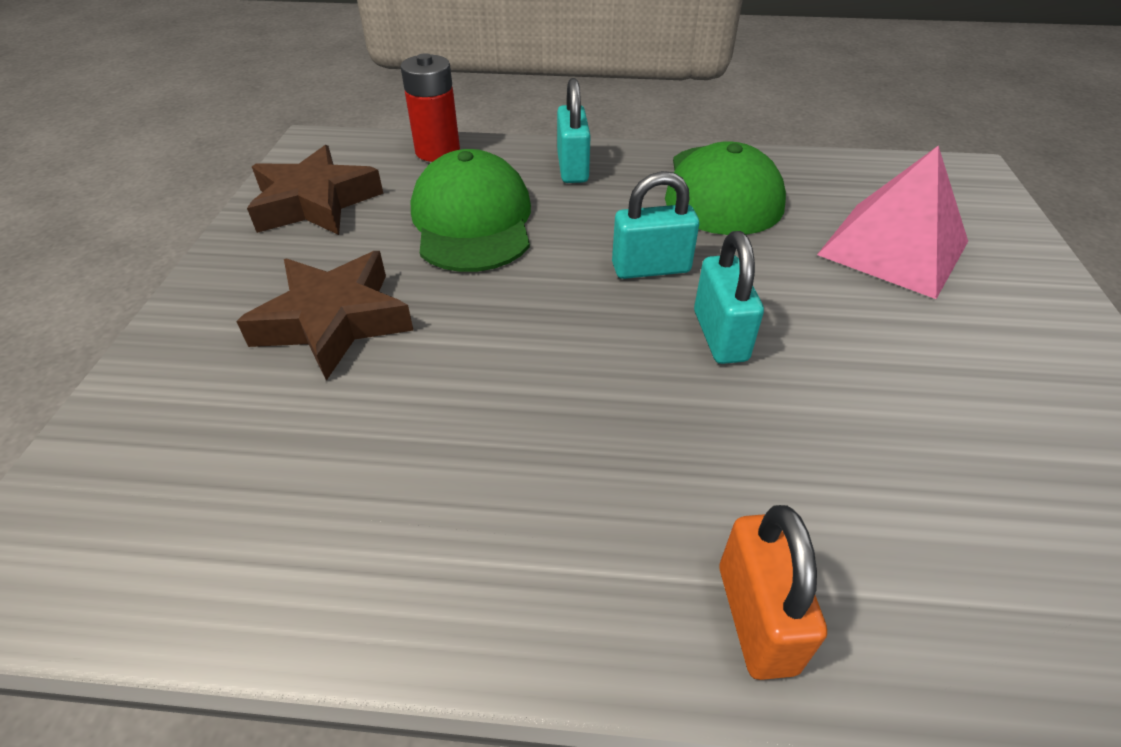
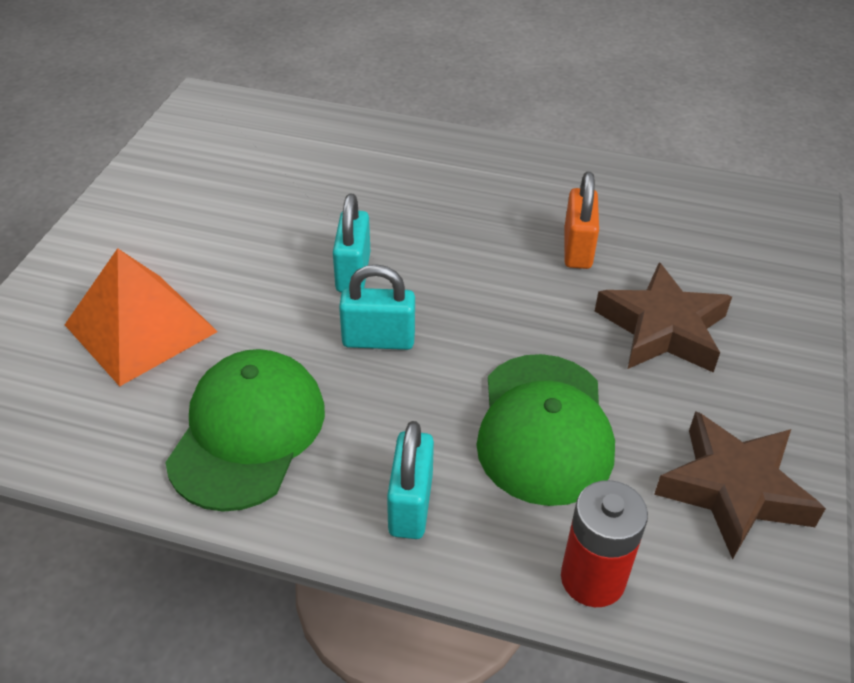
camera: 170 degrees left, 0 degrees up
orange padlock [719,505,827,680] -> orange padlock moved to [564,172,599,269]
pink pyramid [817,146,968,299] -> orange pyramid [65,248,218,387]

